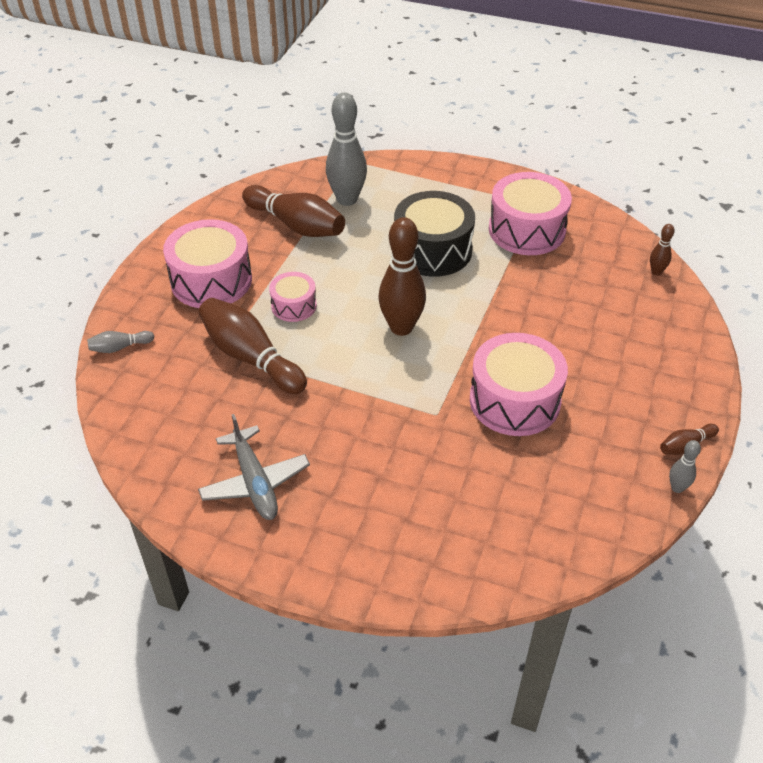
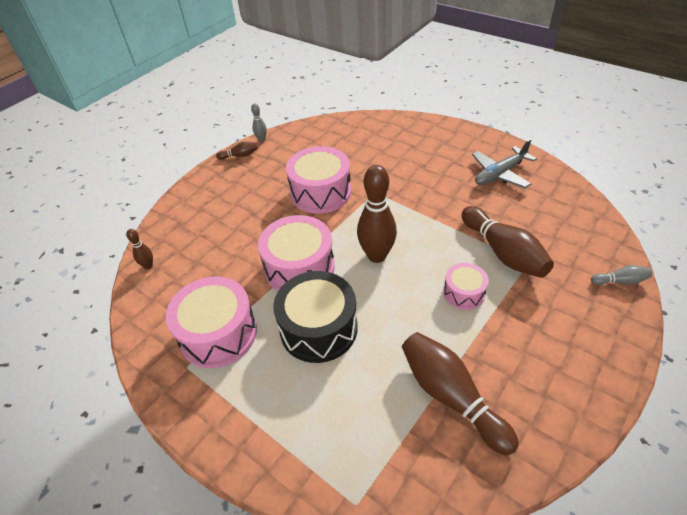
camera: 160 degrees left, 0 degrees up
pink drum [163,219,252,308] -> pink drum moved to [258,215,335,291]
grey plane [198,414,310,520] -> grey plane turned 120 degrees counterclockwise [472,139,537,188]
grey bowling pin [326,93,367,206] -> none

